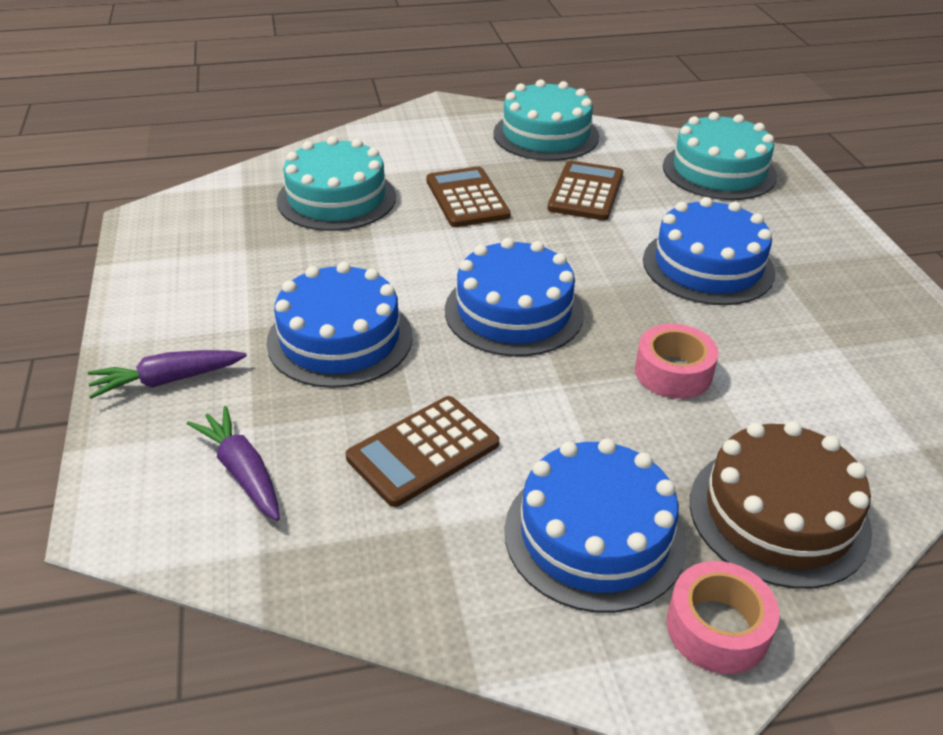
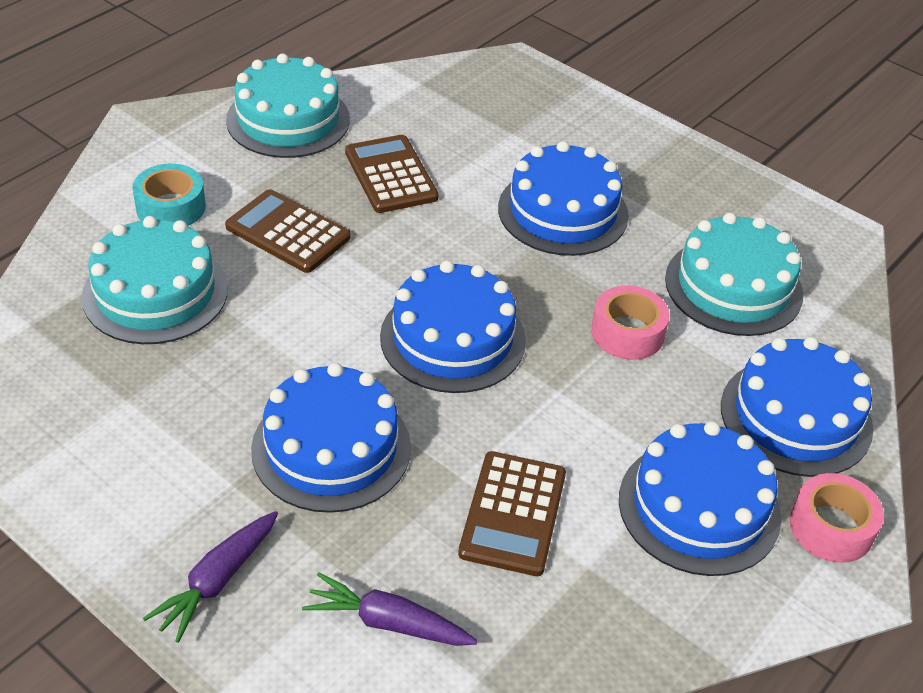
camera: 40 degrees left, 5 degrees up
turquoise cake [663,112,777,200] -> turquoise cake moved to [665,213,803,336]
brown cake [690,421,872,589] -> blue cake [721,337,873,477]
none -> turquoise tape [132,164,206,226]

